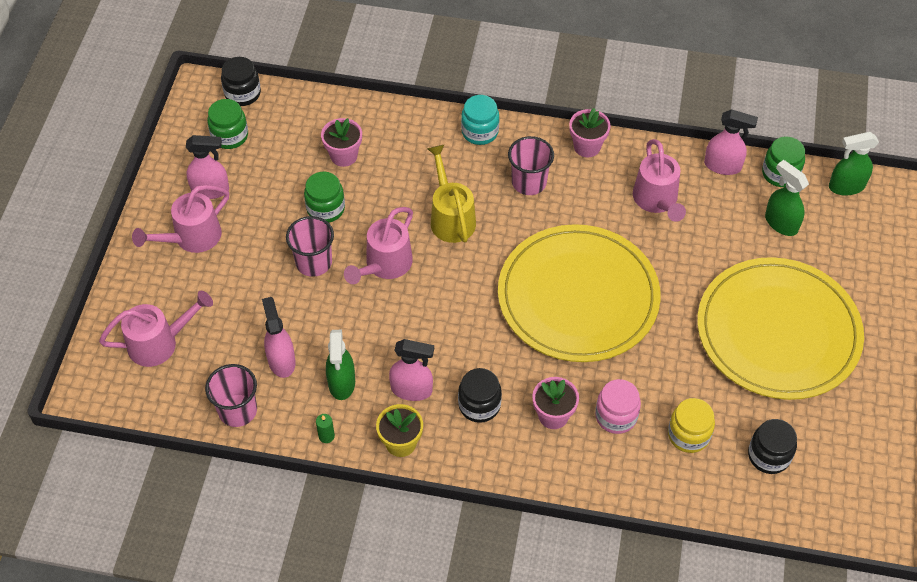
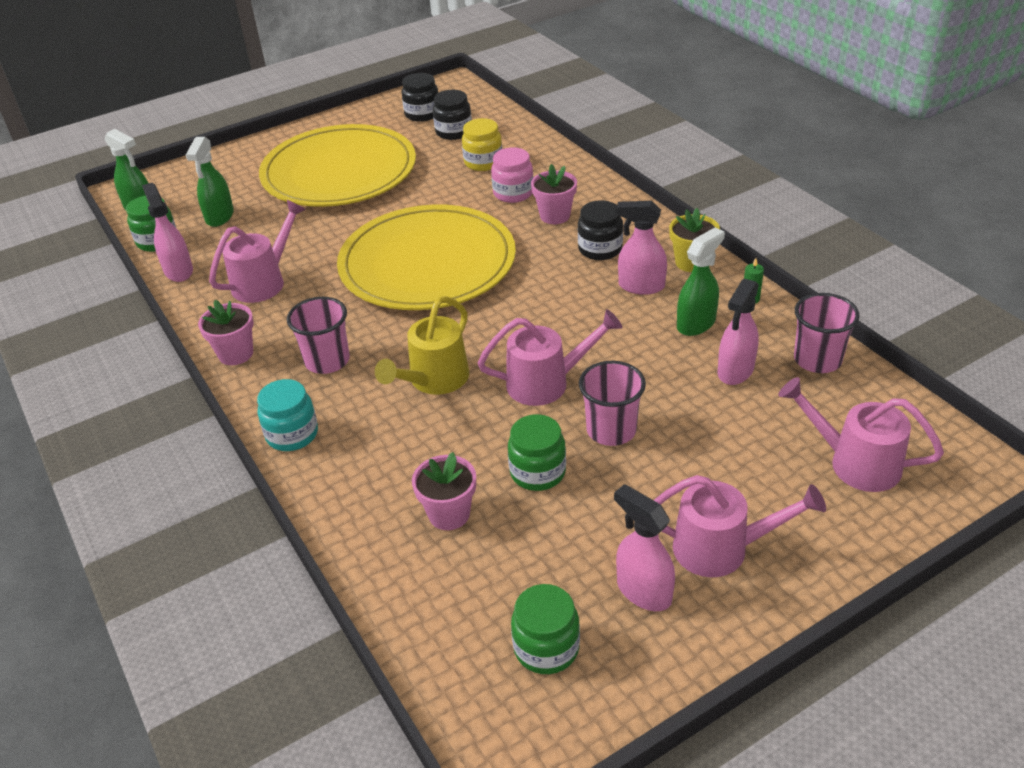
camera: 130 degrees left, 15 degrees down
black jar [221,57,261,106] -> black jar moved to [402,73,438,122]
pink spray bottle [389,339,434,401] -> pink spray bottle turned 45 degrees counterclockwise [617,201,667,295]

